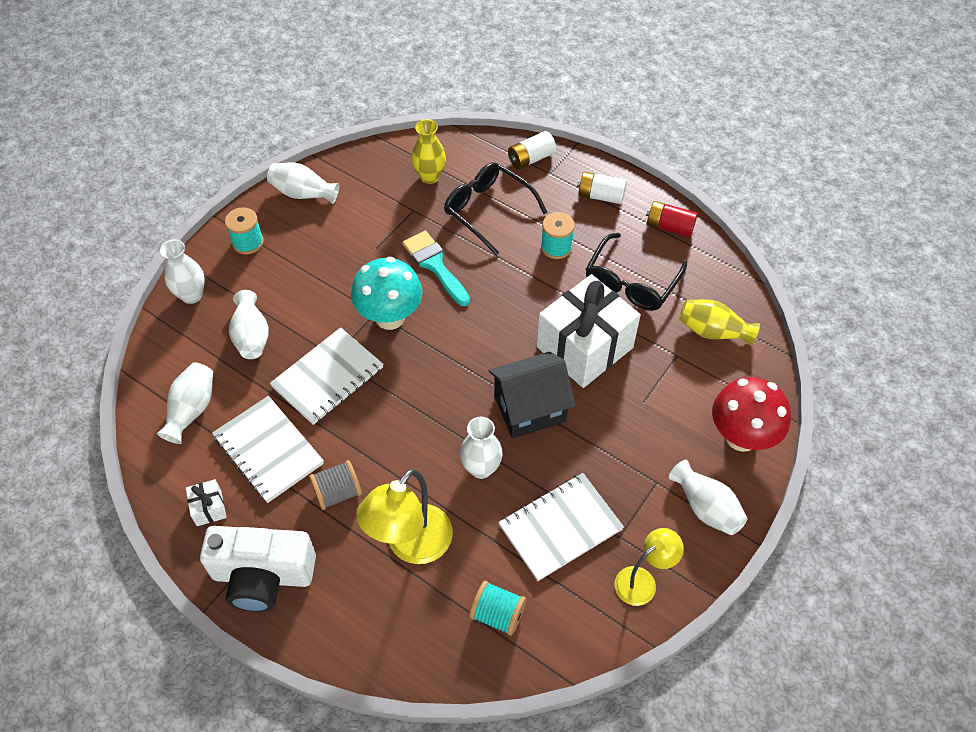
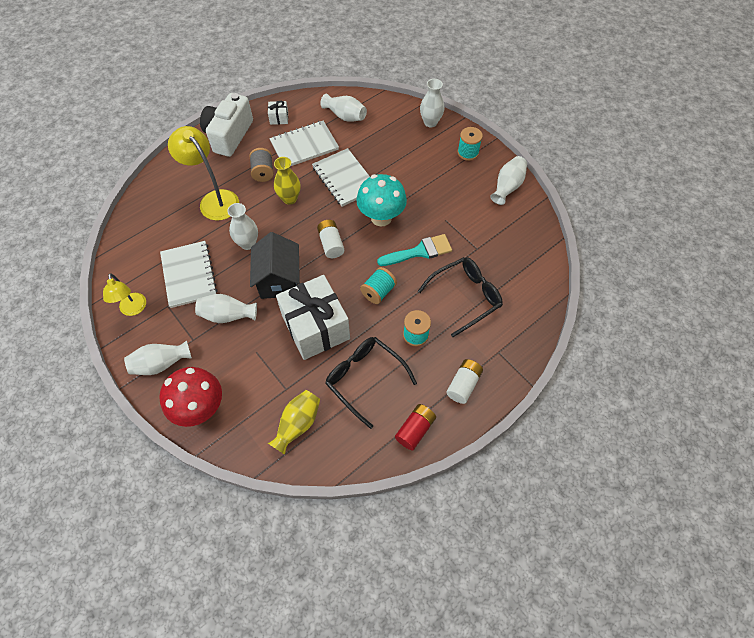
camera: 105 degrees right, 5 degrees up
white vase [229,290,269,359] -> white vase moved to [195,294,257,323]
yellow vase [411,119,446,184] -> yellow vase moved to [274,157,301,205]
turquoise spool [469,581,526,636] -> turquoise spool moved to [360,267,397,304]
white battery [508,131,556,169] -> white battery moved to [317,220,344,258]

